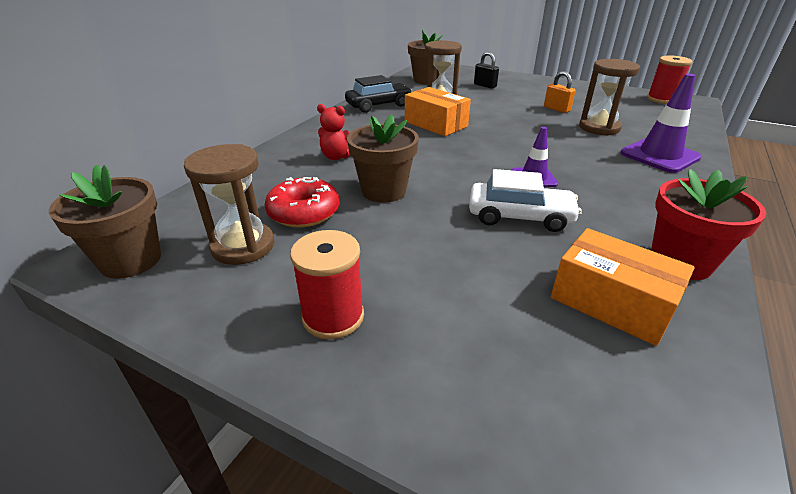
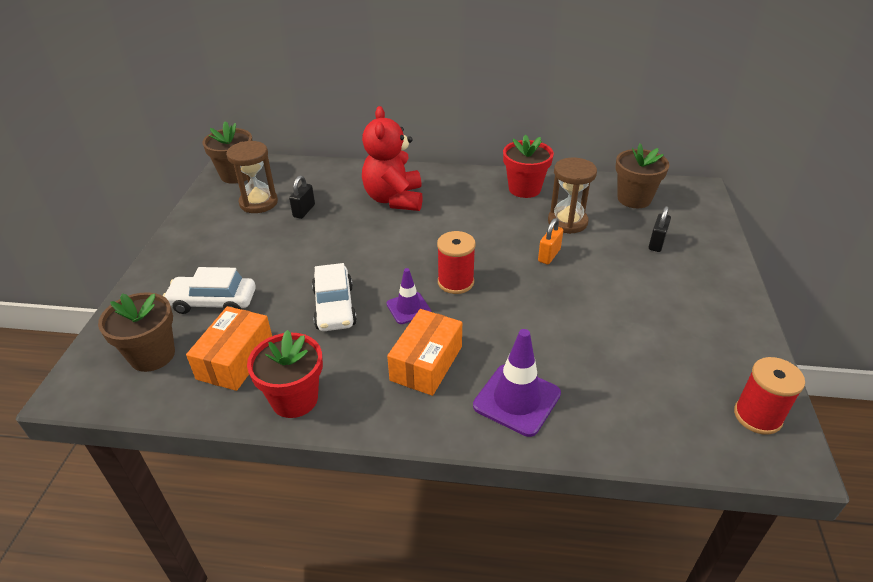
camera: 70 degrees right, 5 degrees up
red donut [265,177,340,228] -> black padlock [289,176,315,219]
red spool [290,230,364,339] -> red spool moved to [437,231,476,294]
red teddy bear [317,104,351,160] -> red teddy bear [362,106,423,211], size x2.00
black car [345,75,413,113] -> red flower pot [503,134,554,198]
brown flower pot [347,114,419,203] -> brown flower pot moved to [98,292,175,372]
orange box [405,87,471,136] -> orange box moved to [387,309,462,396]
orange padlock [544,71,576,113] -> orange padlock moved to [538,218,563,264]
brown hourglass [579,59,640,136] -> none
none -> white car [163,267,256,314]

